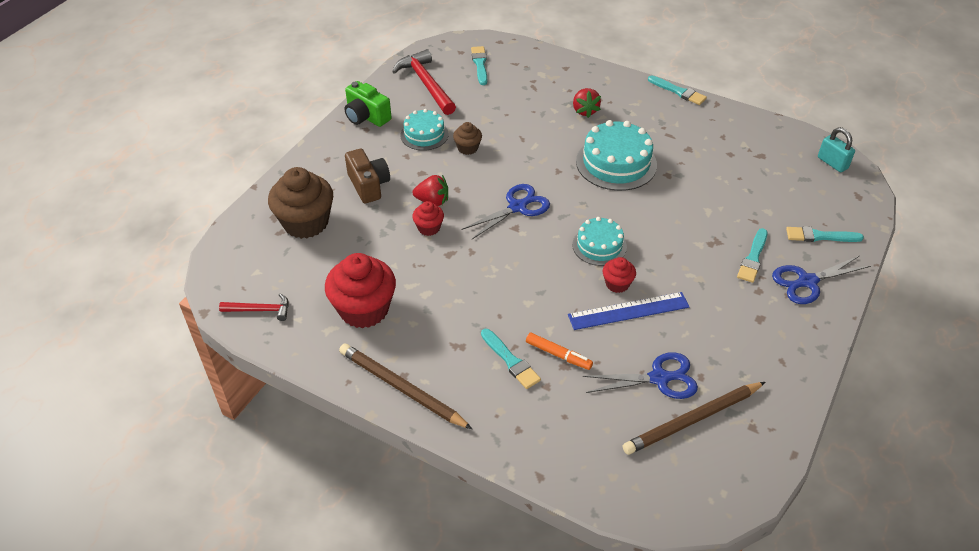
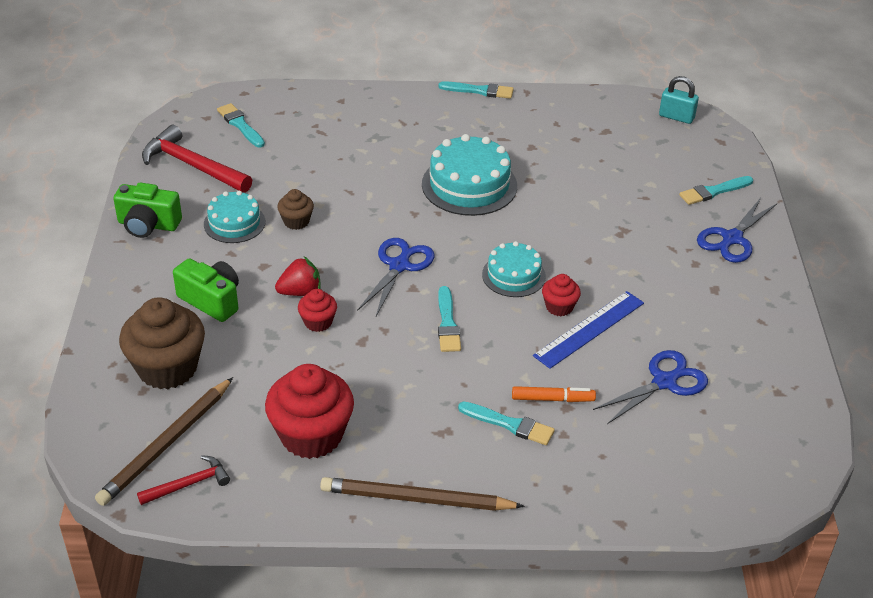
camera: 30 degrees left, 5 degrees down
brown camera [345,149,390,203] -> green camera [173,258,239,322]
red strawberry [573,88,601,118] -> none
brown pencil [622,382,765,455] -> brown pencil moved to [95,377,233,506]
turquoise brush [737,228,767,283] -> turquoise brush moved to [438,286,461,352]

